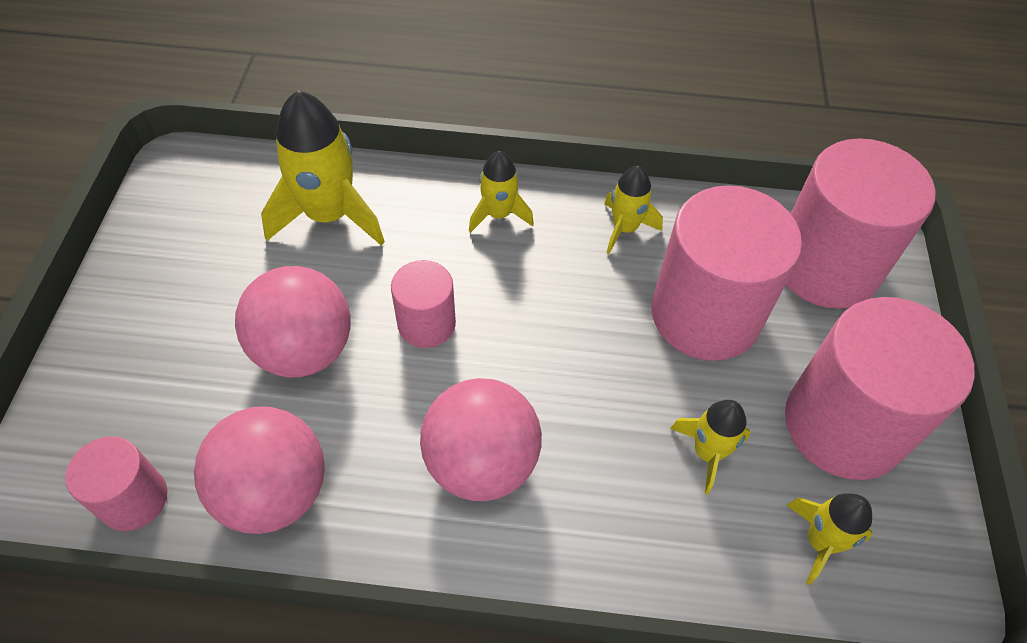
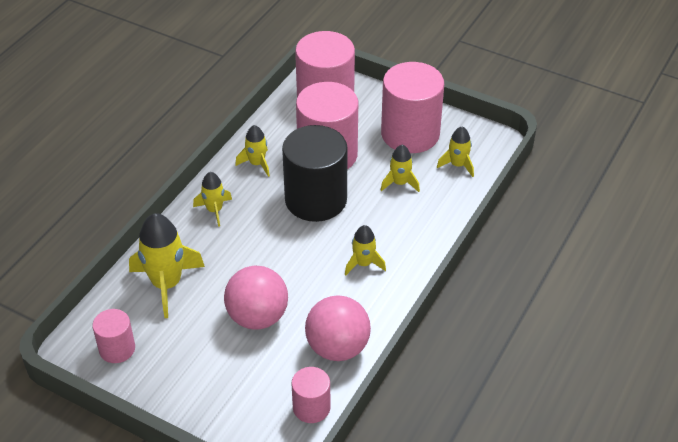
camera: 65 degrees left, 10 degrees down
pink cylinder [391,260,456,348] -> pink cylinder moved to [92,309,135,363]
pink ball [420,378,542,501] -> yellow rocket [345,225,386,275]
none -> black cylinder [282,125,348,222]

